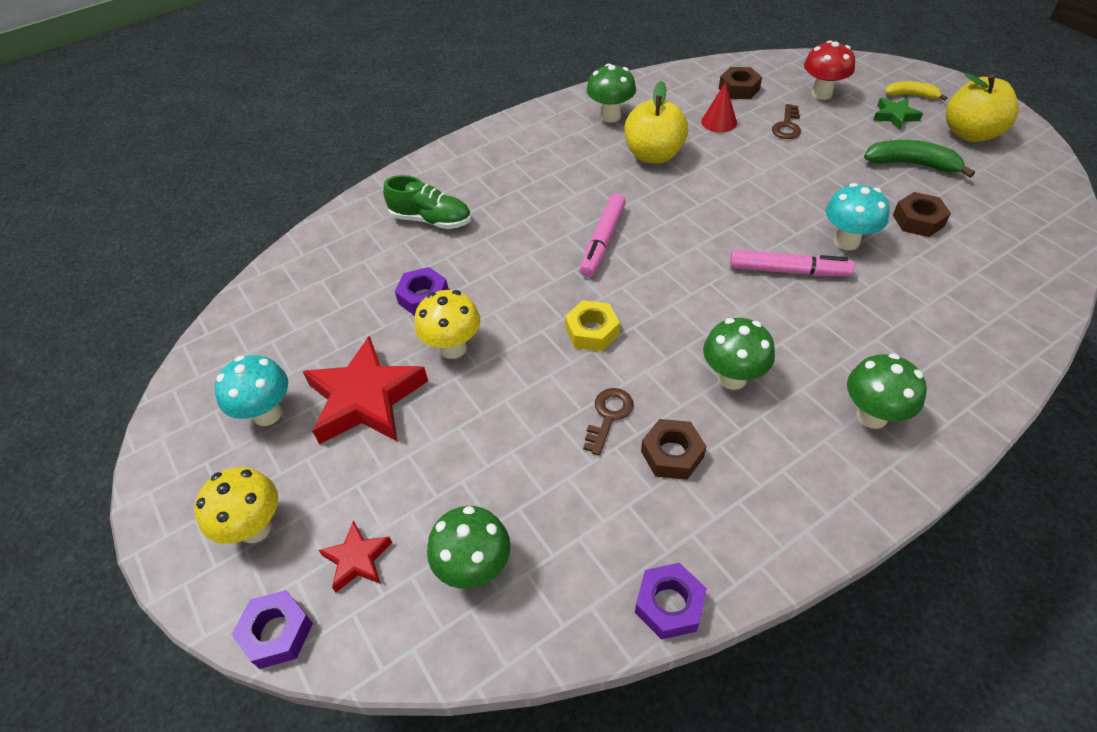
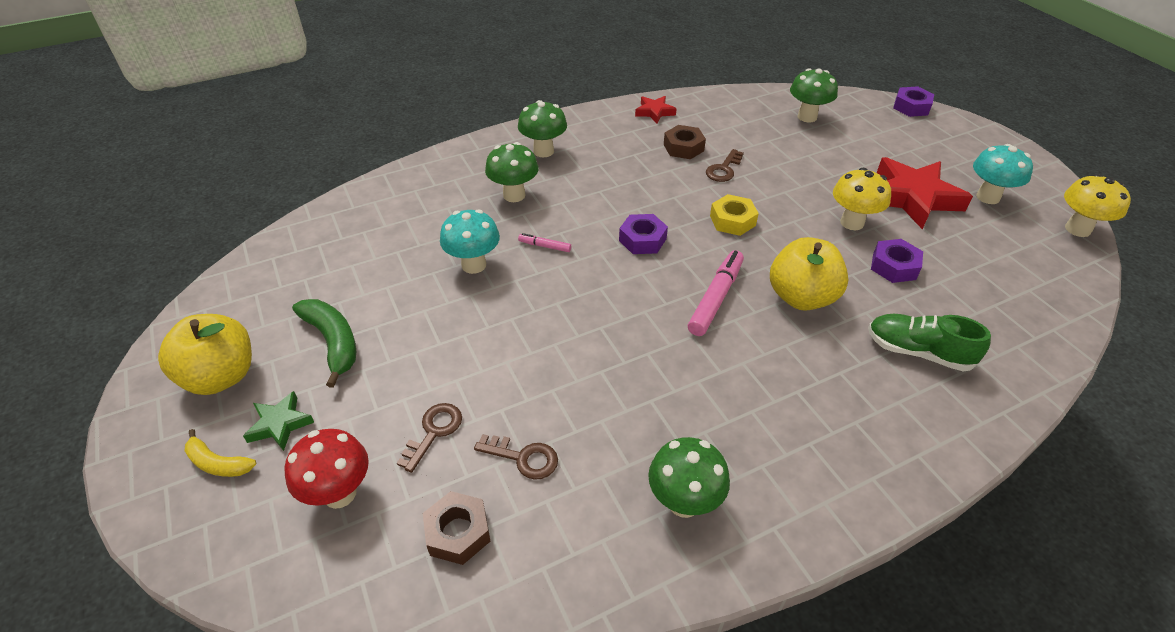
camera: 175 degrees left, 5 degrees down
yellow mushroom [194,467,278,544] -> yellow mushroom moved to [1064,174,1131,237]
red star [318,520,392,592] -> red star moved to [635,96,677,123]
yellow apple [624,81,688,163] -> yellow apple moved to [770,237,849,311]
purple nut [635,563,707,640] -> purple nut moved to [619,214,668,254]
red cone [701,82,737,133] -> brown key [474,434,558,480]
green mushroom [703,318,775,390] -> green mushroom moved to [485,142,539,202]
pink marker [730,250,854,276] -> pink marker [518,233,571,252], size x0.50
green banana [864,140,975,178] -> green banana turned 150 degrees counterclockwise [292,299,356,388]
brown nut [893,192,951,237] -> none

